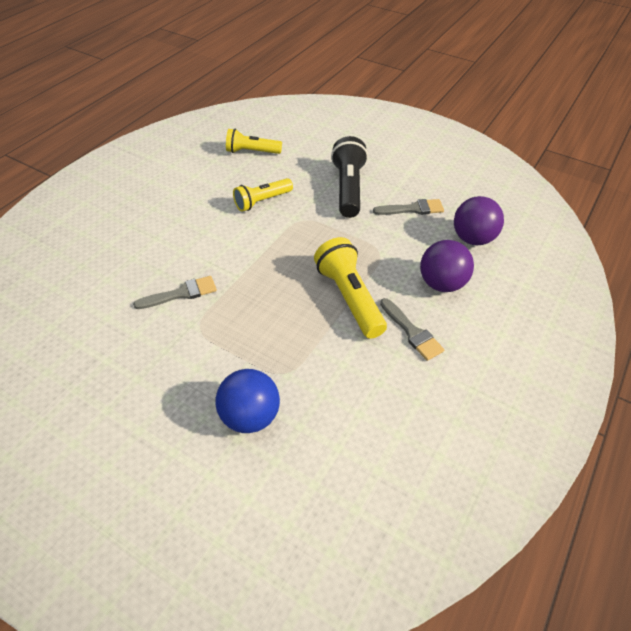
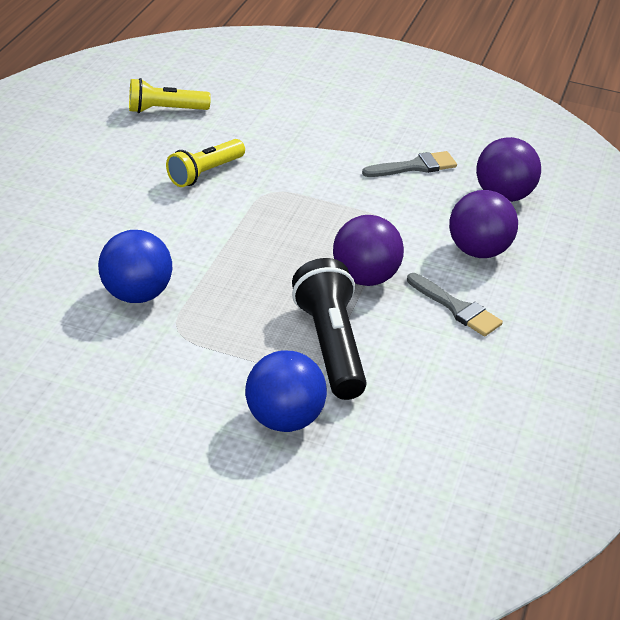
camera: 15 degrees left, 10 degrees down
grey brush [133,276,217,309] -> blue ball [98,230,172,303]
yellow flashlight [314,237,387,339] -> purple ball [333,215,404,286]
black flashlight [331,136,368,218] -> black flashlight moved to [292,258,367,400]

